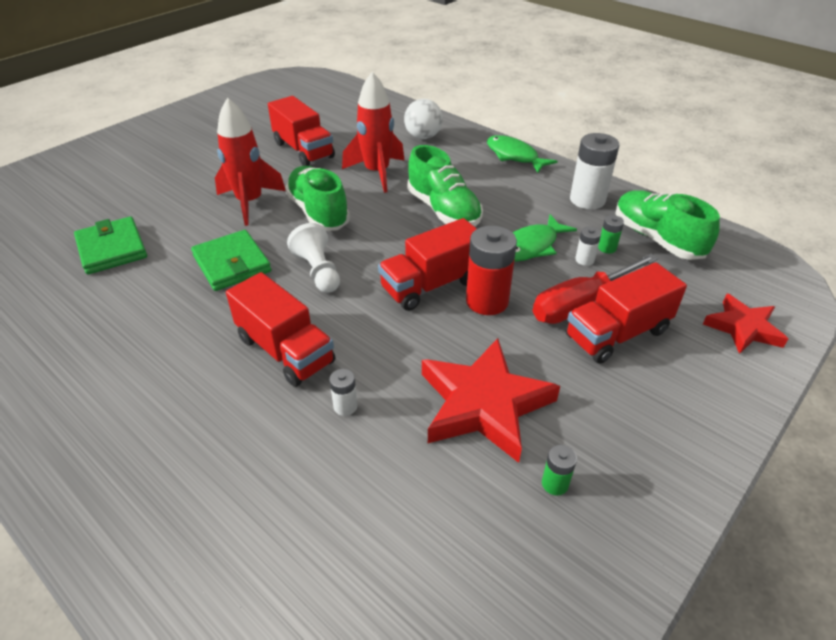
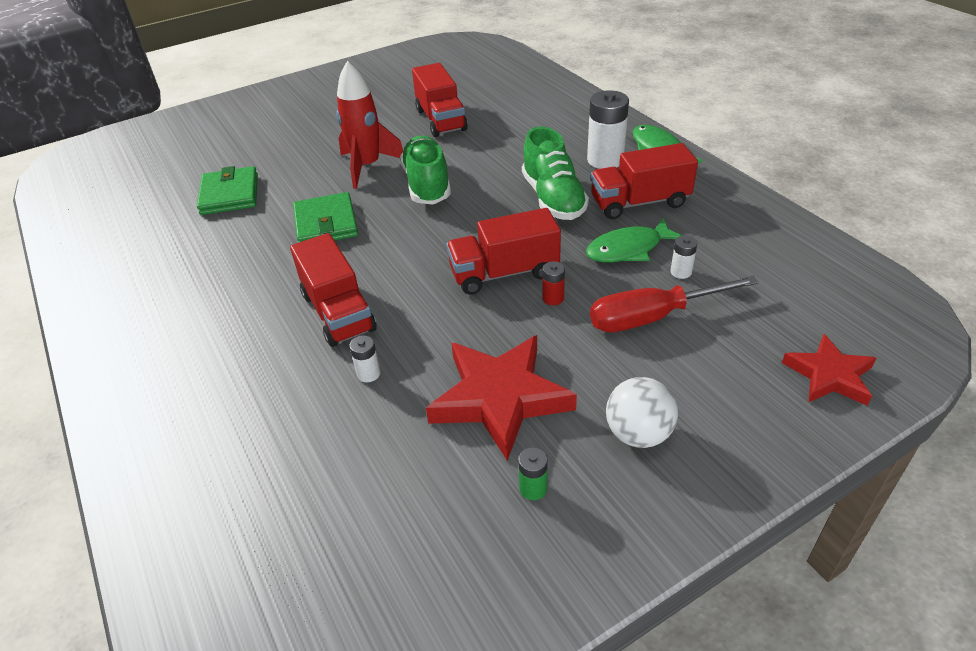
camera: 20 degrees right, 0 degrees up
white pawn [287,223,340,293] -> none
red rocket [342,72,405,193] -> none
white ball [404,99,443,139] -> white ball moved to [606,377,678,448]
red battery [466,226,517,315] -> red battery [542,261,565,305], size x0.48
red truck [566,262,687,364] -> red truck moved to [590,143,698,219]
white battery [570,133,619,209] -> white battery moved to [587,90,629,169]
green battery [598,215,624,254] -> none
green shoe [615,190,720,260] -> none

